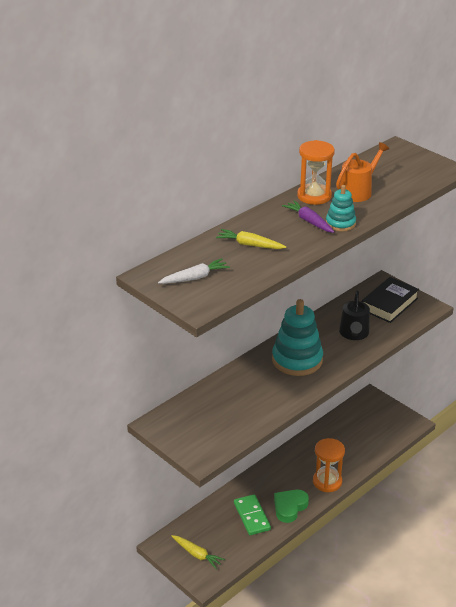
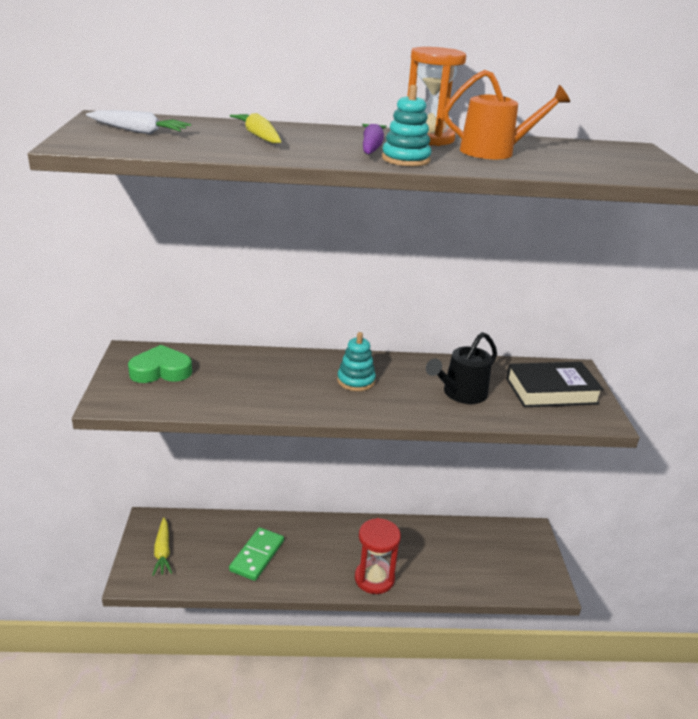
camera: 40 degrees right, 5 degrees down
turquoise stacking toy [272,299,323,376] -> turquoise stacking toy [337,332,376,391], size x0.53
green heart [274,490,309,523] -> green heart moved to [128,345,192,383]
orange hourglass [313,438,345,492] -> red hourglass [355,518,401,594]

